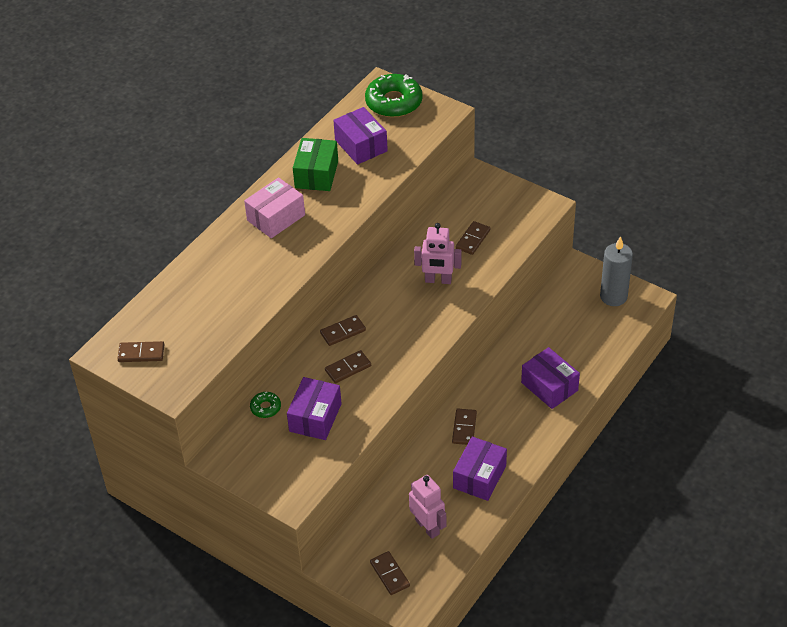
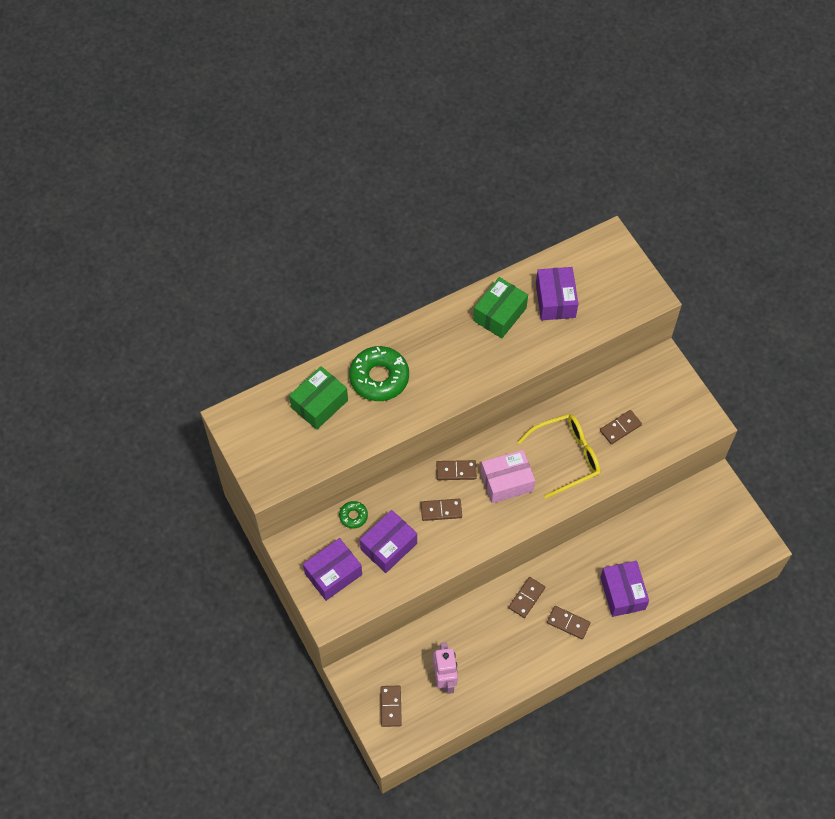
camera: 25 degrees right, 15 degrees up
brown domino [117,341,164,362] -> brown domino moved to [547,606,591,639]
pink box [244,177,305,238] -> pink box moved to [481,450,535,503]
green donut [365,74,422,117] -> green donut moved to [349,346,409,401]
pink robot [414,223,461,284] -> yellow glasses [518,414,600,498]
purple box [453,436,507,501] -> purple box moved to [303,538,362,601]
grey candle [600,236,633,306] -> none
none -> green box [289,366,348,430]

